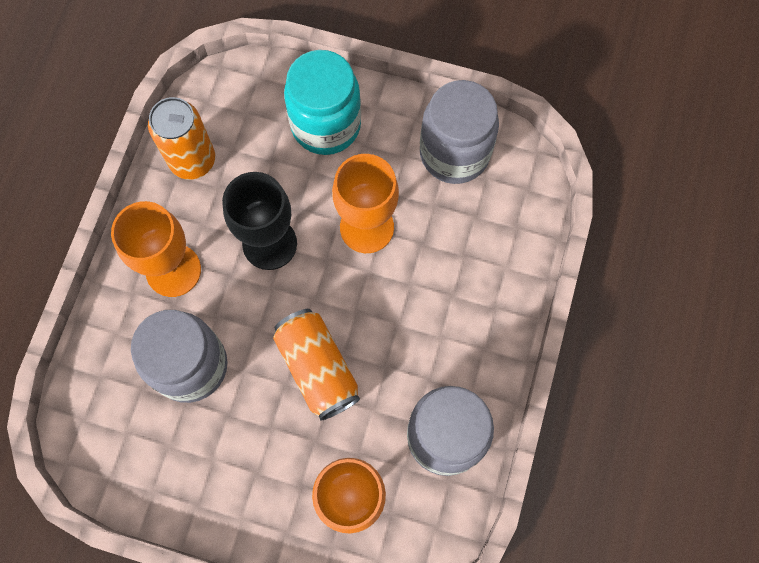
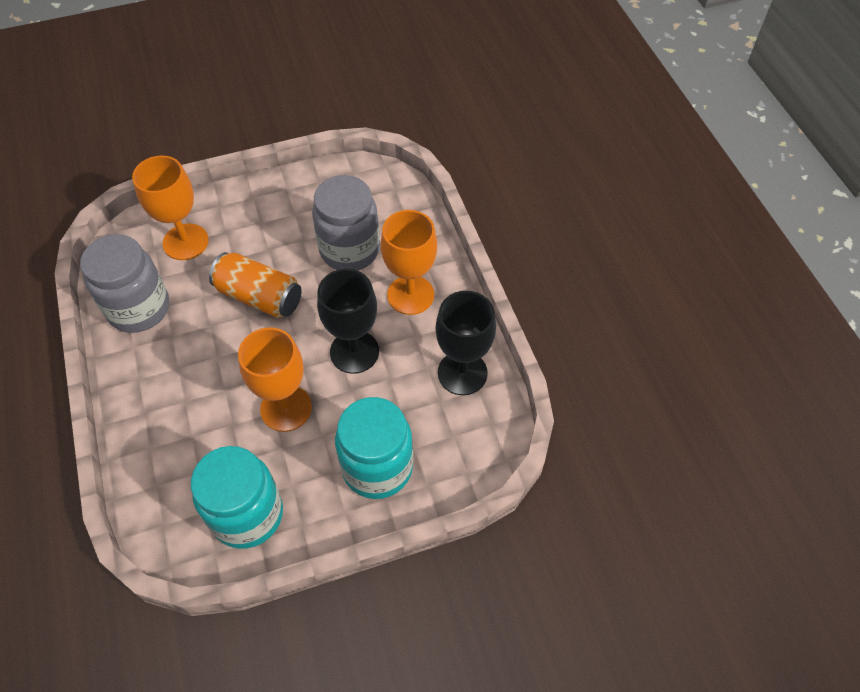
camera: 145 degrees right, 15 degrees down
orange can [148,97,215,180] -> black goblet [436,291,496,395]
grey jar [420,80,499,184] -> turquoise jar [191,446,283,549]

